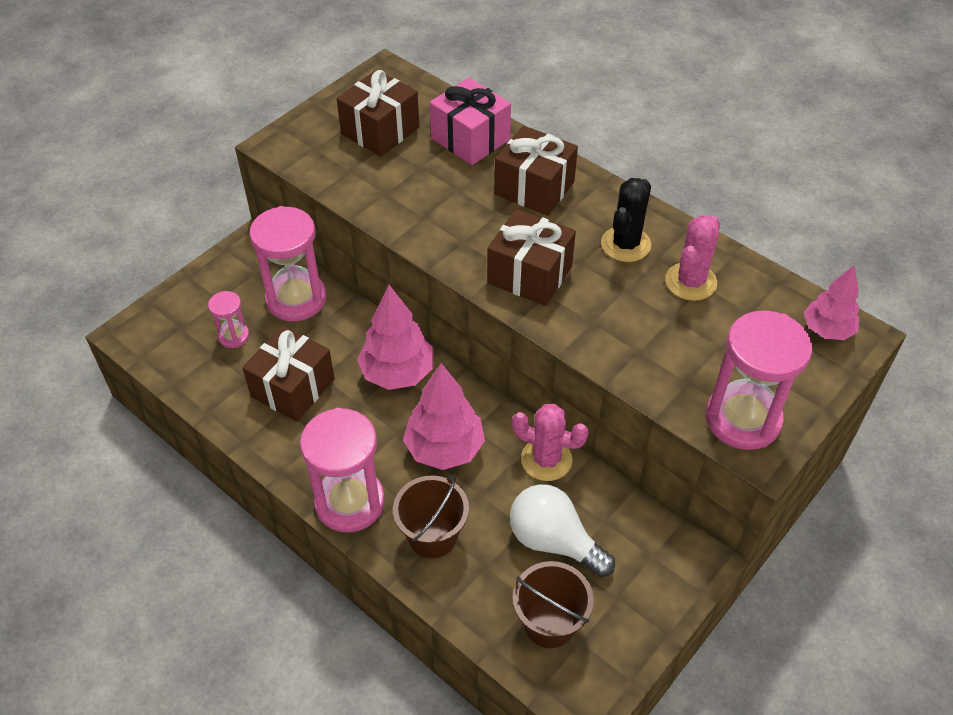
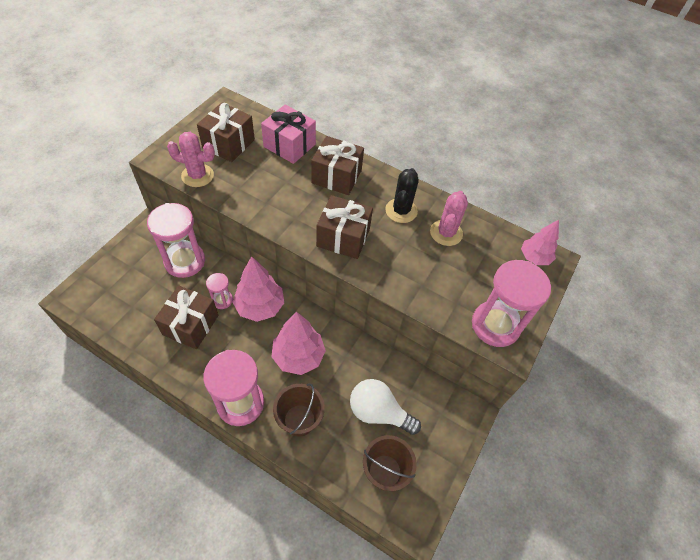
camera: 15 degrees left, 5 degrees up
pink hourglass [208,291,249,348] -> pink hourglass moved to [206,273,233,309]
pink cactus [512,404,589,481] -> pink cactus moved to [167,132,215,187]

